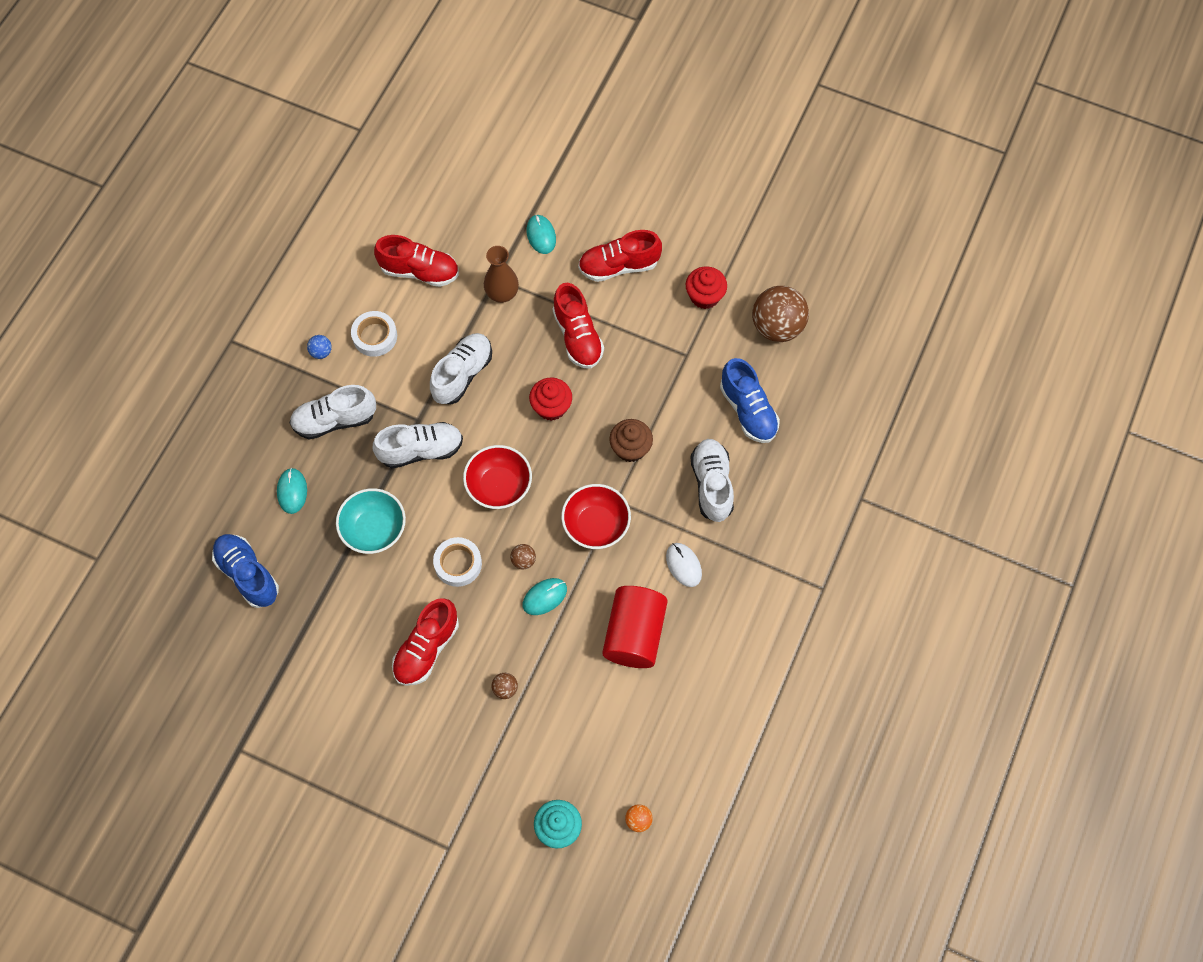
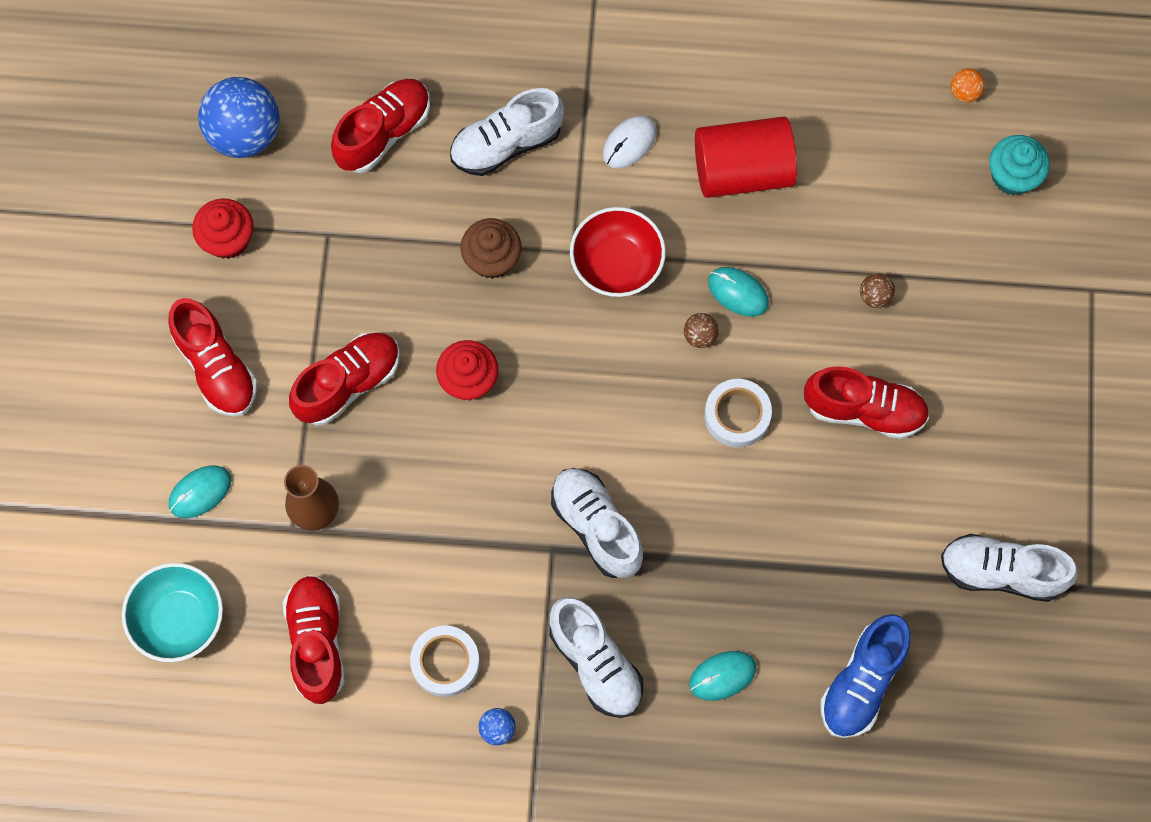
camera: 110 degrees left, 5 degrees up
turquoise bowl [336,488,406,554] -> turquoise bowl moved to [122,563,223,662]
white shoe [430,333,492,404] -> white shoe moved to [941,534,1077,602]
red bowl [463,445,532,509] -> none
blue shoe [720,358,780,443] -> red shoe [331,79,430,173]
brown ball [752,286,809,342] -> blue ball [198,77,280,158]

